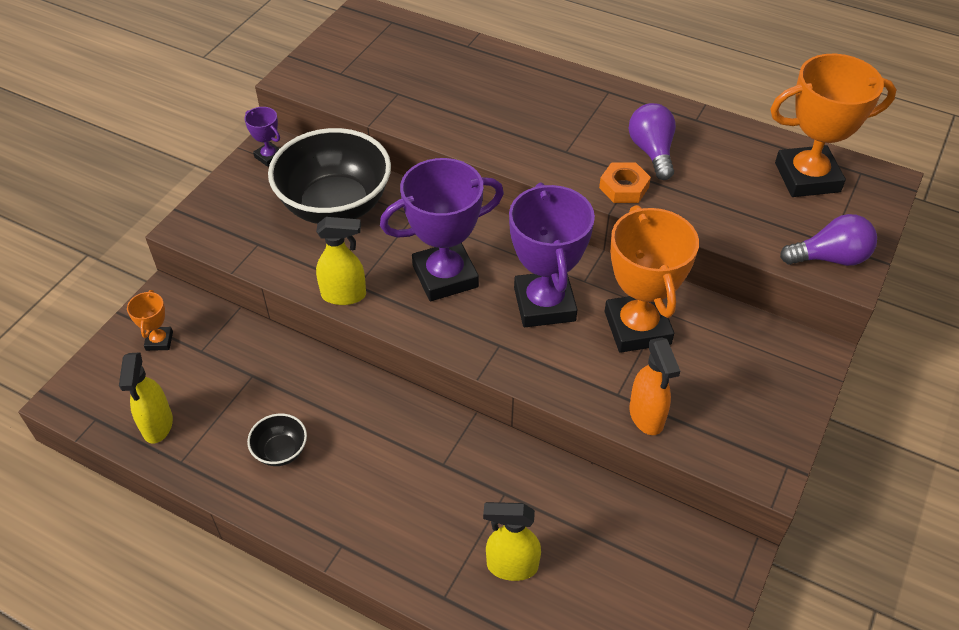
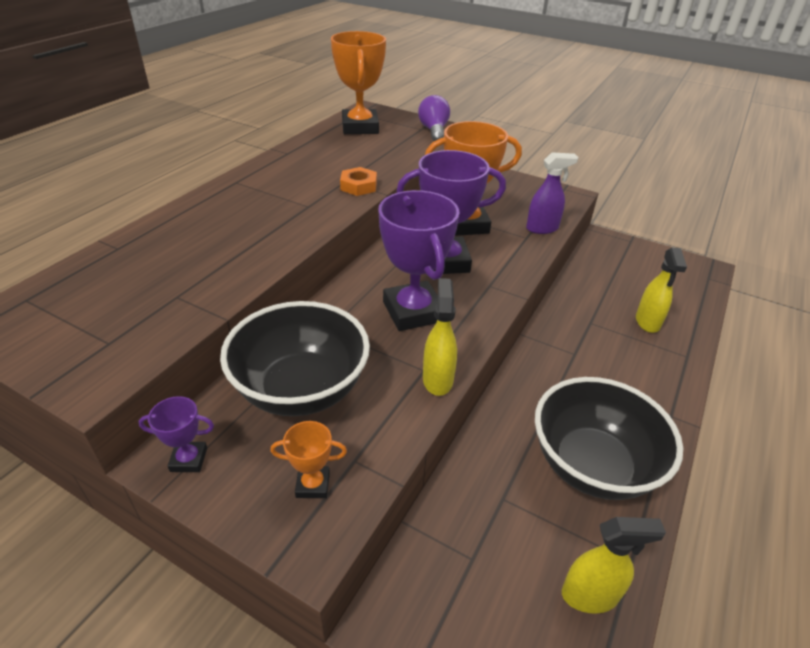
camera: 90 degrees left, 10 degrees down
orange trophy [127,290,173,351] -> orange trophy moved to [270,421,347,498]
purple trophy [244,107,280,167] -> purple trophy turned 45 degrees clockwise [138,396,214,472]
black bowl [247,414,307,466] -> black bowl [535,377,683,500], size x2.32
purple light bulb [629,103,676,180] -> none
orange spray bottle [629,337,680,435] -> purple spray bottle [526,152,578,234]

